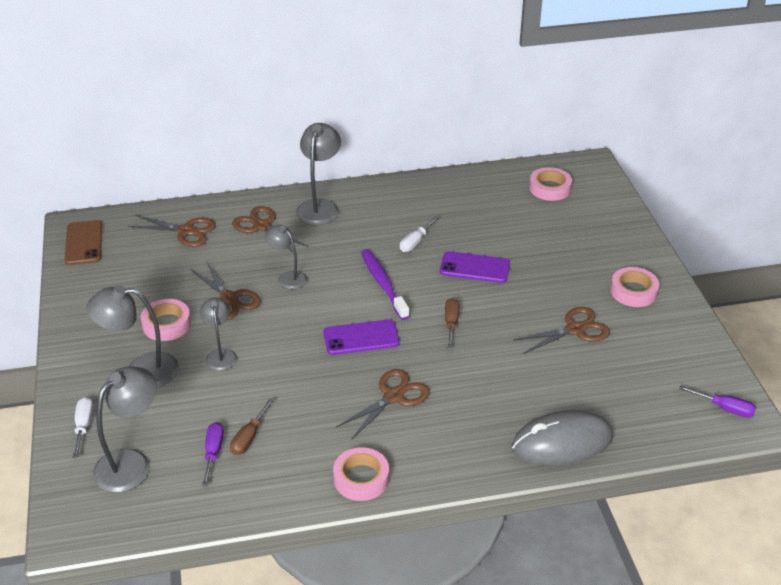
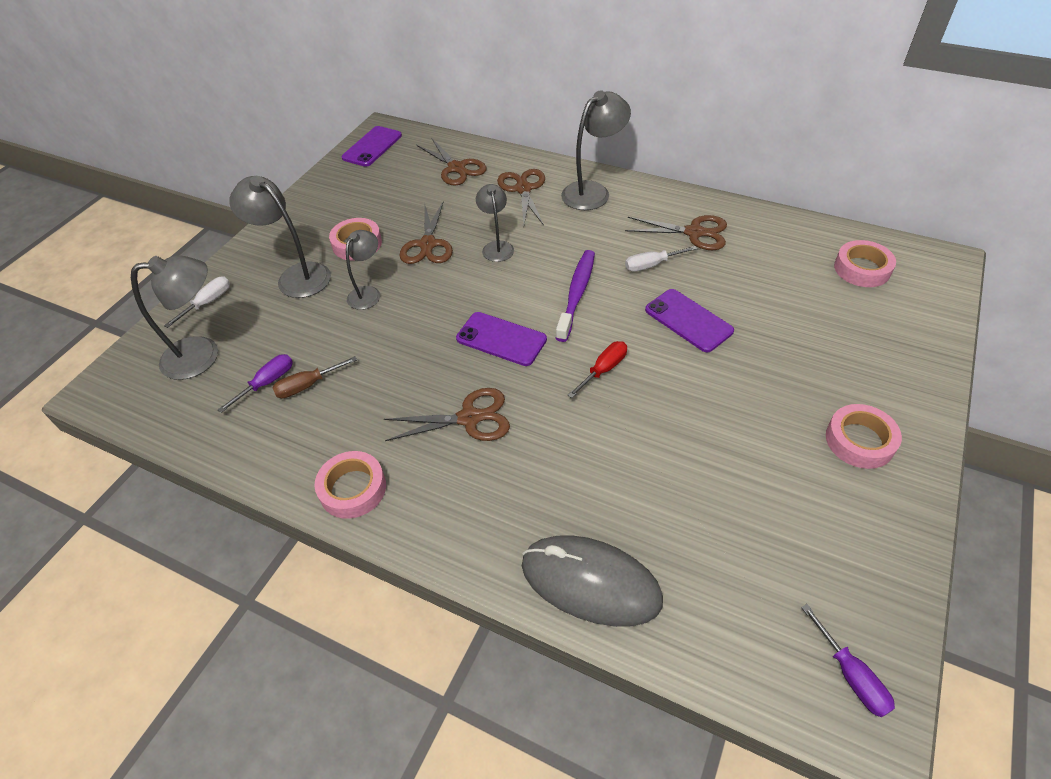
camera: 40 degrees right, 10 degrees up
brown phone [65,220,102,265] -> purple phone [342,126,402,167]
brown screwdriver [445,298,459,349] -> red screwdriver [567,341,627,398]
brown scissors [513,307,610,354] -> brown scissors moved to [625,215,727,250]

